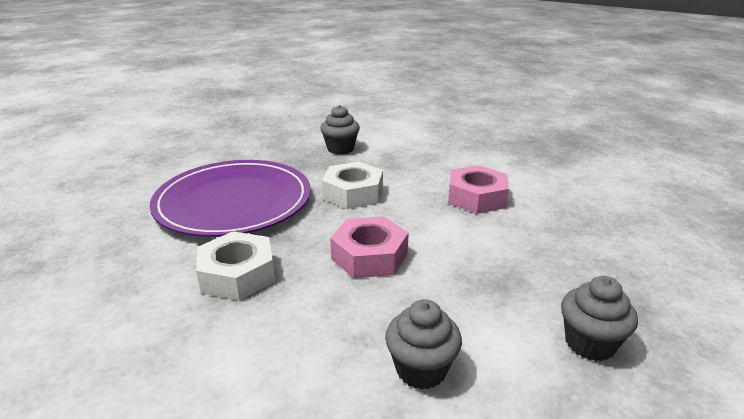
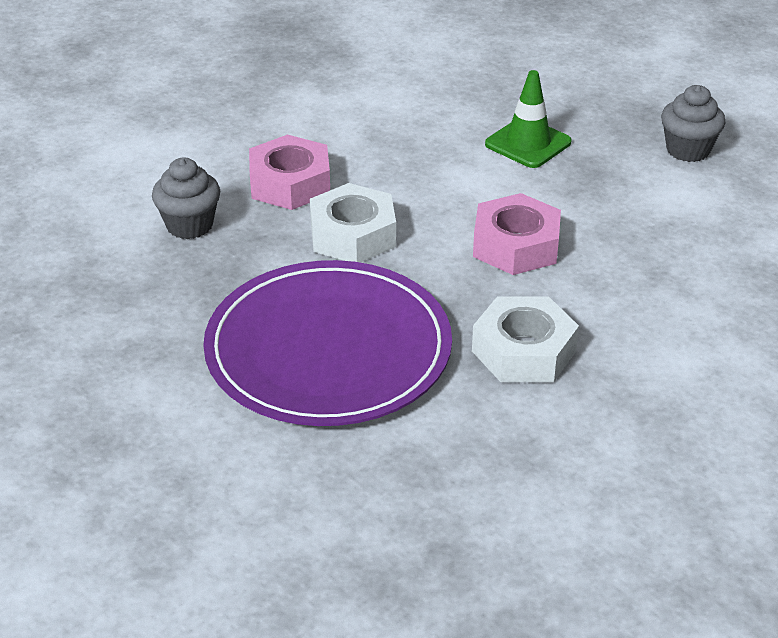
camera: 75 degrees left, 10 degrees up
grey cupcake [385,299,462,390] -> none
pink nut [448,165,509,214] -> pink nut moved to [249,134,330,210]
none -> green traffic cone [485,70,572,168]

